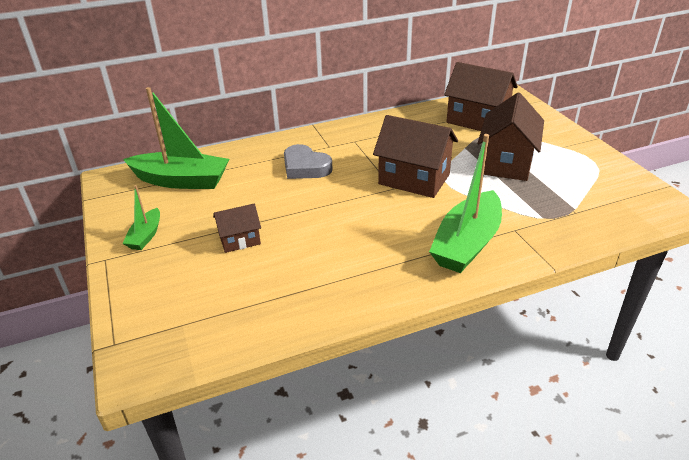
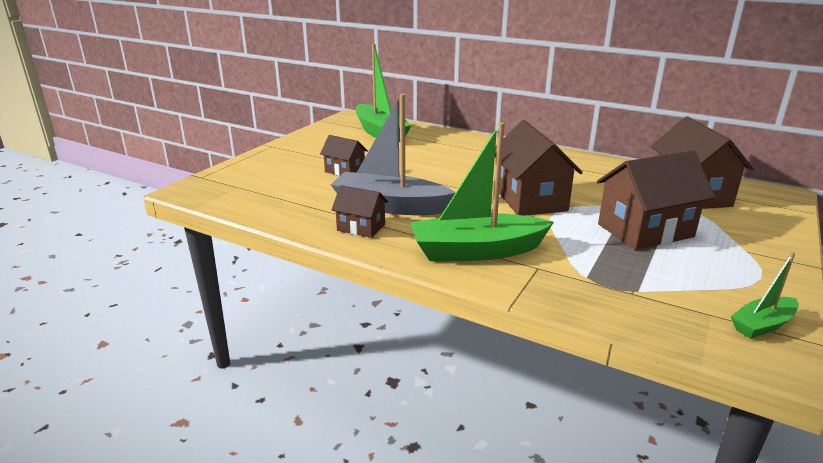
camera: 50 degrees right, 10 degrees down
green boat [122,185,160,250] -> green boat moved to [731,252,799,339]
grey heart [284,144,332,179] -> none
none -> grey boat [331,94,456,215]
none -> brown house [331,185,388,238]

